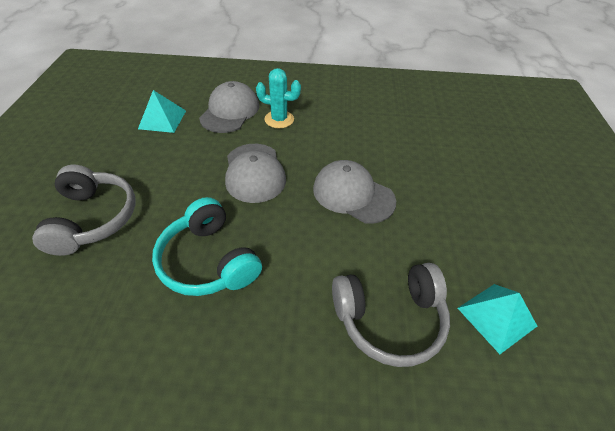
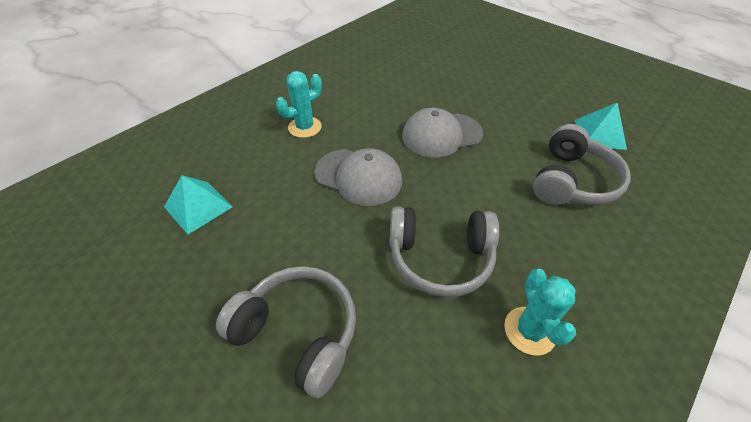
camera: 50 degrees left, 0 degrees up
turquoise headphones [152,197,262,296] -> grey headphones [389,206,499,297]
grey cap [199,81,259,133] -> none
none -> turquoise cactus [504,269,576,356]

